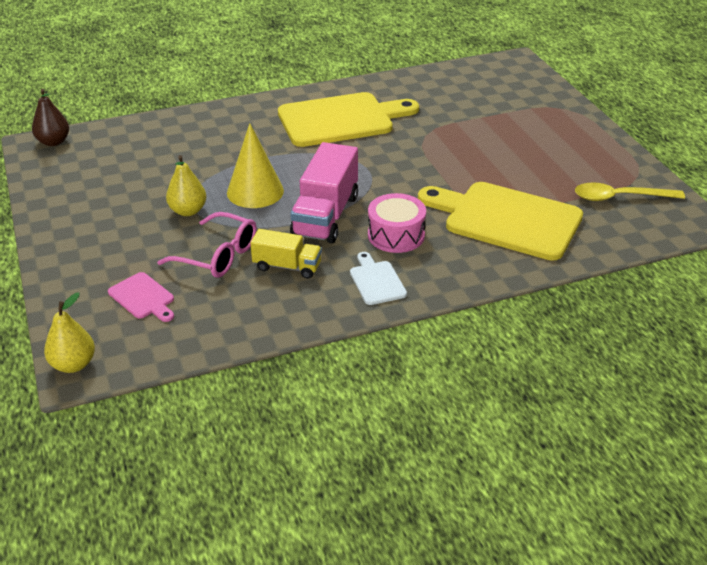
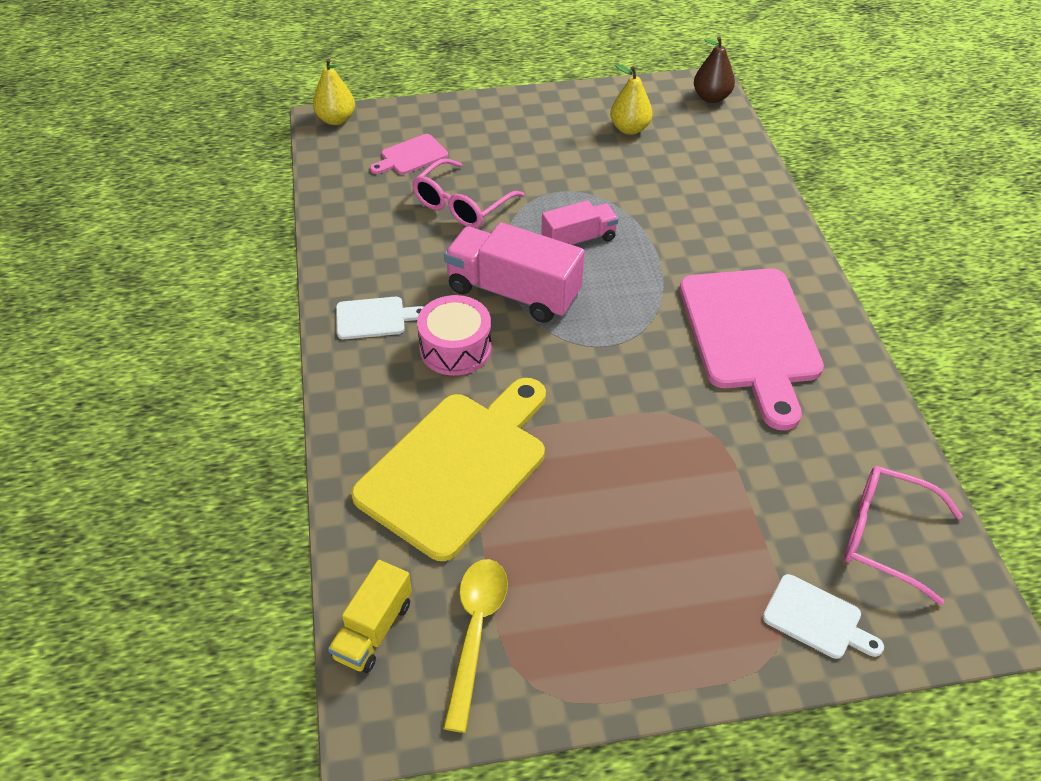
camera: 100 degrees right, 10 degrees up
yellow pear [166,155,206,216] -> yellow pear moved to [610,64,653,135]
yellow cone [227,123,284,208] -> pink truck [541,200,618,245]
yellow truck [250,229,322,279] -> yellow truck moved to [328,560,412,673]
yellow cutting board [278,92,419,147] -> pink cutting board [680,268,824,430]
none -> white cutting board [763,574,884,659]
none -> pink glasses [844,466,963,605]

